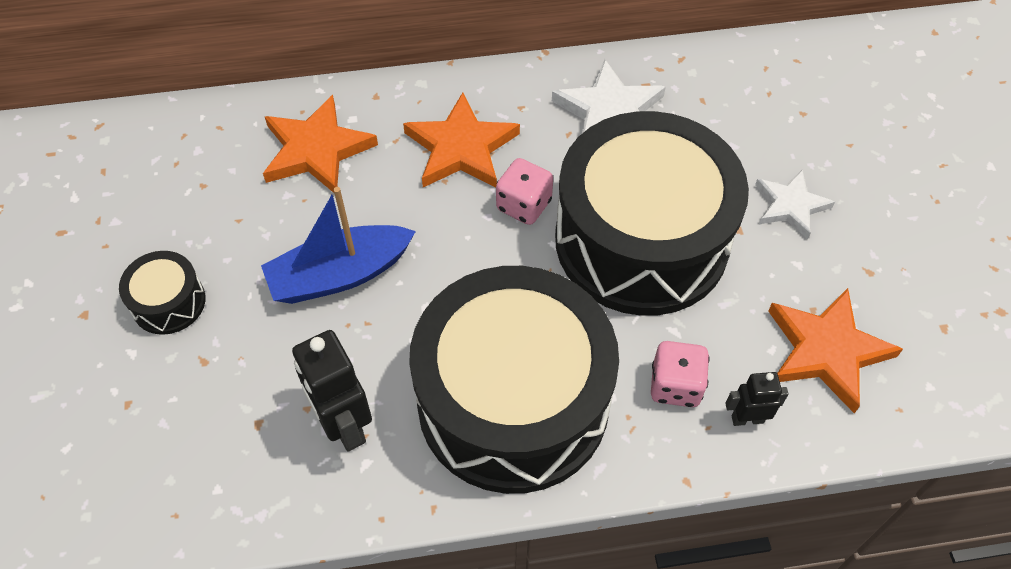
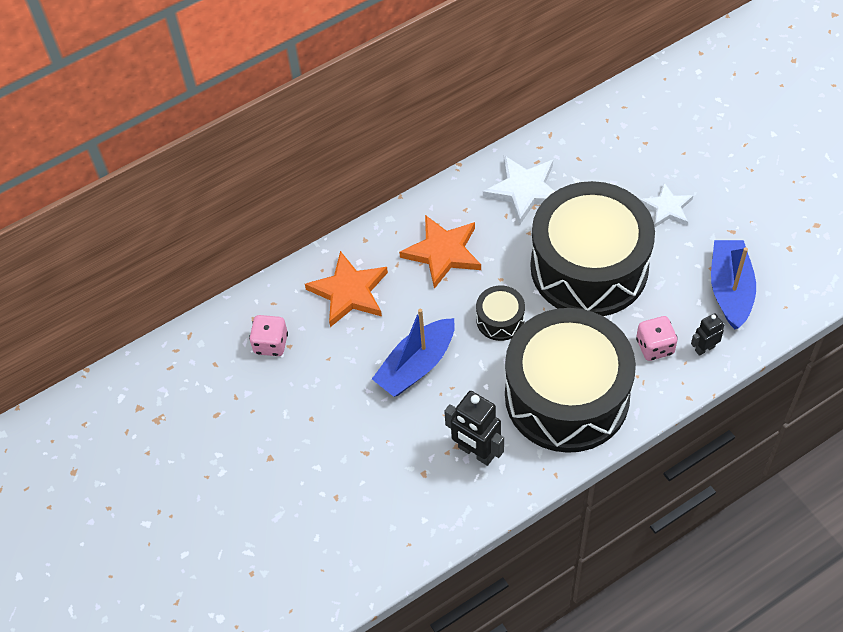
camera: 20 degrees left, 0 degrees up
black drum [119,251,206,335] -> black drum moved to [476,285,525,341]
pink dice [496,158,553,225] -> pink dice moved to [249,315,288,356]
orange star [768,288,903,413] -> blue boat [711,240,756,329]

